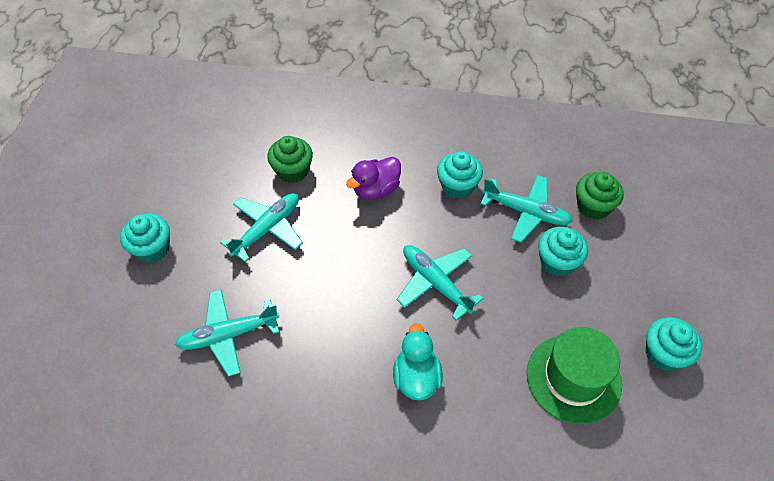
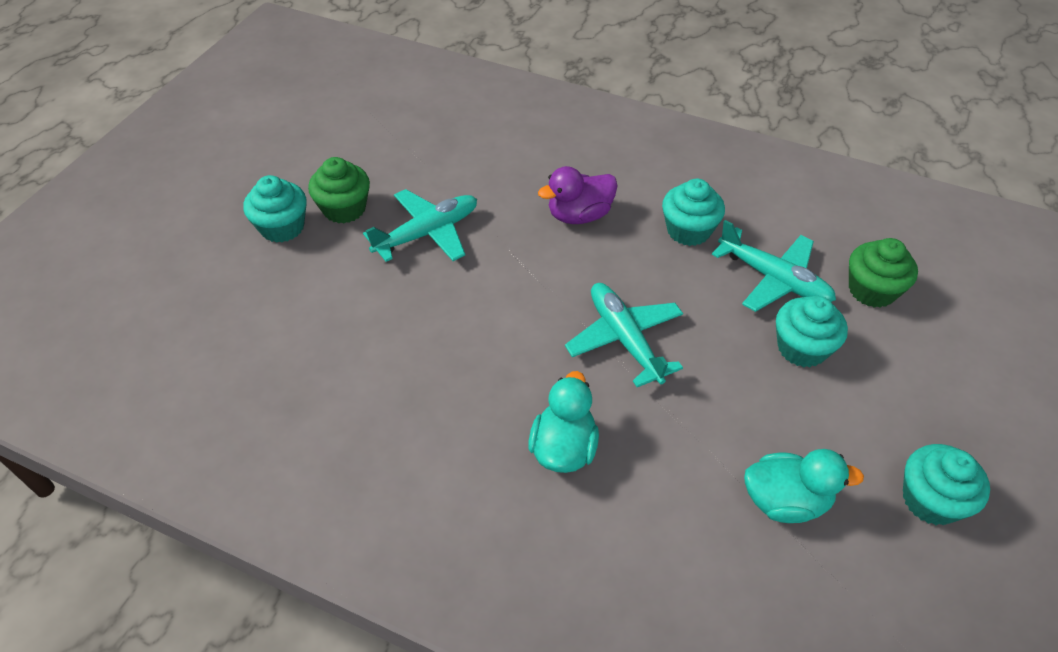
camera: 15 degrees right, 5 degrees down
turquoise plane [175,290,279,377] -> none
green cupcake [267,136,313,183] -> green cupcake moved to [308,157,370,224]
green hat [527,327,622,424] -> turquoise duck [744,449,864,523]

